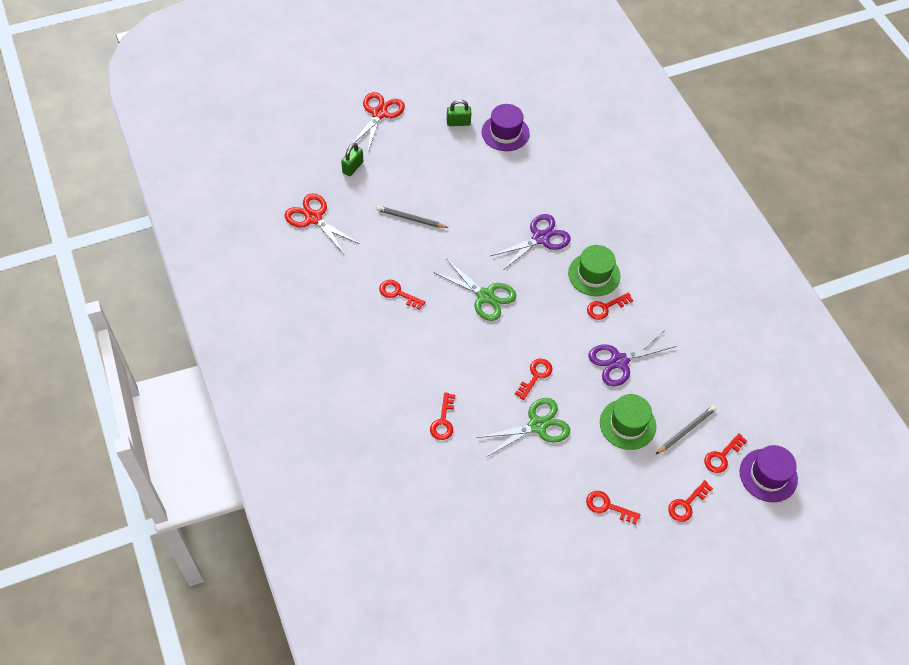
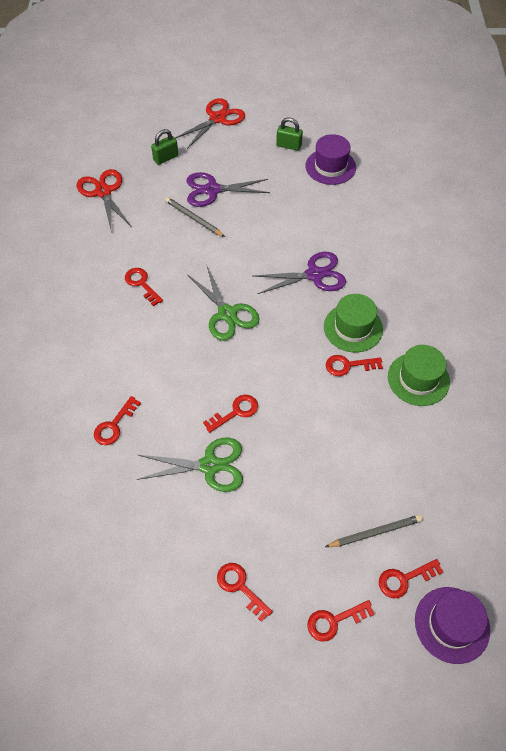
camera: 25 degrees right, 0 degrees up
purple scissors [589,331,676,387] -> purple scissors moved to [187,172,270,207]
green hat [600,394,656,450] -> green hat moved to [388,345,450,406]

